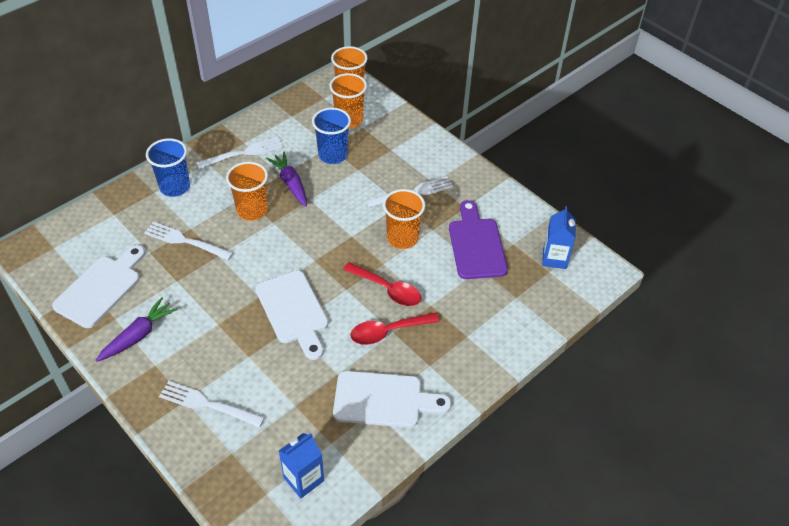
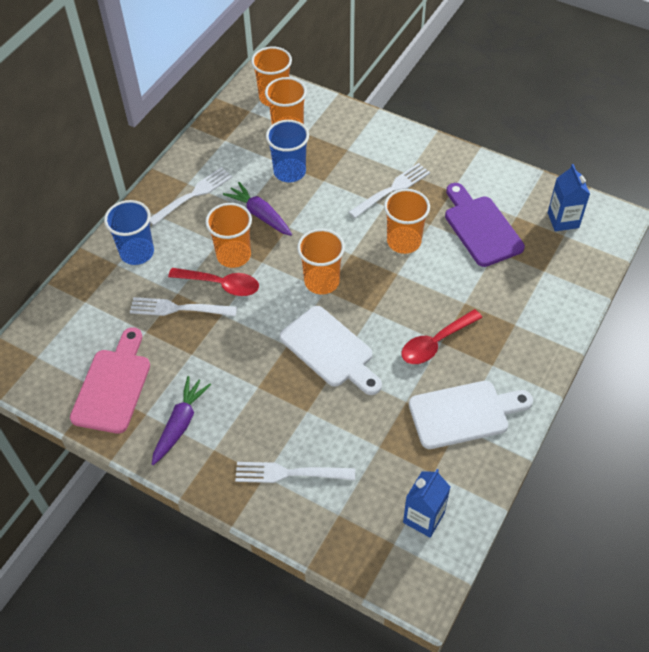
camera: 15 degrees left, 5 degrees up
white cutting board [52,245,145,328] -> pink cutting board [70,327,150,434]
red spoon [343,262,421,306] -> red spoon moved to [168,268,259,296]
none -> orange cup [297,229,345,294]

